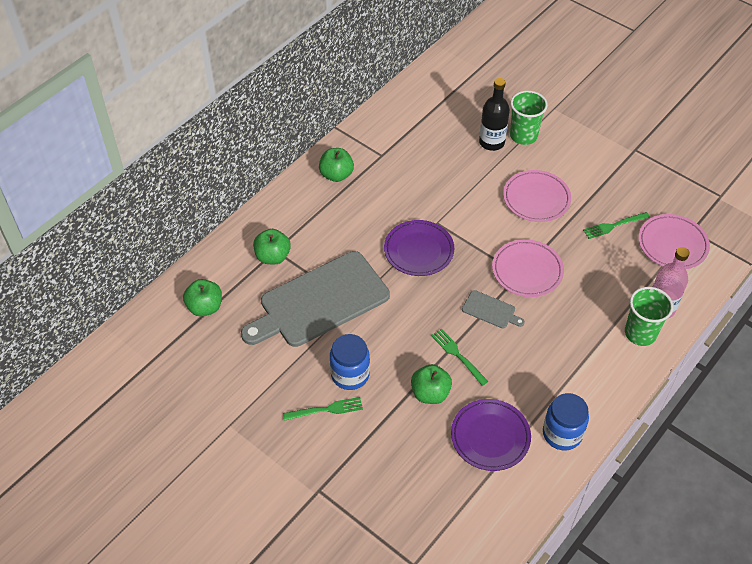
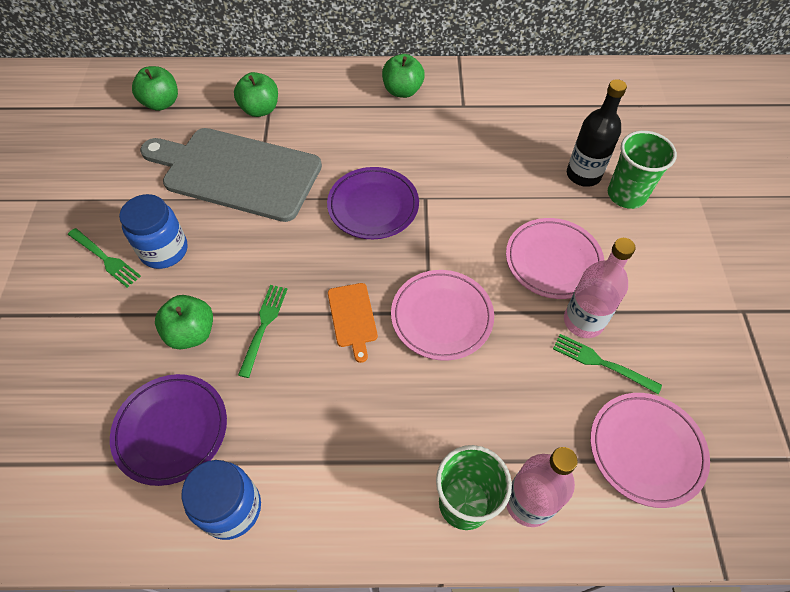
camera: 50 degrees right, 5 degrees up
grey cutting board [462,290,525,328] -> orange cutting board [328,283,378,363]
none -> pink bottle [564,238,636,338]

